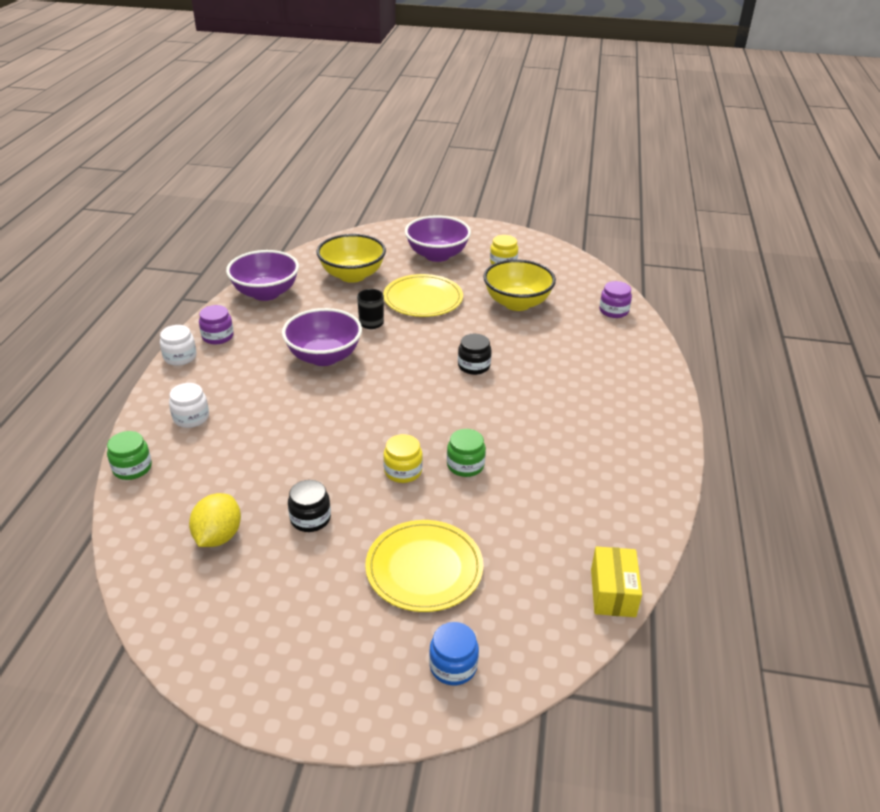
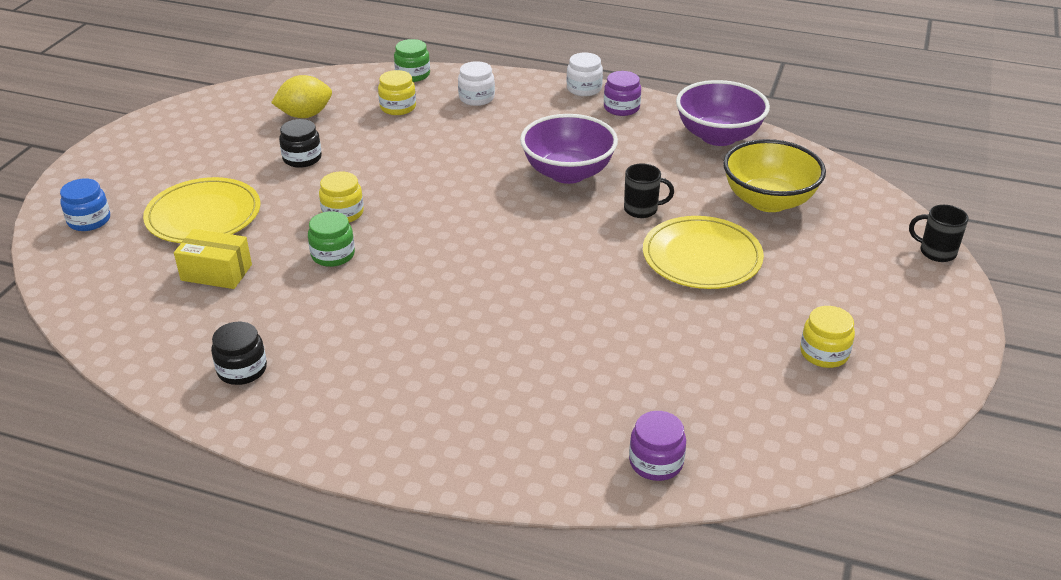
camera: 100 degrees right, 0 degrees up
yellow lemon [189,493,241,547] -> yellow lemon turned 45 degrees counterclockwise [271,75,332,118]
purple bowl [405,215,471,262] -> none
black jar [458,334,492,375] -> black jar moved to [211,322,267,385]
yellow bowl [483,259,556,311] -> none
yellow box [591,546,642,617] -> yellow box moved to [174,229,252,289]
none -> yellow jar [378,70,416,115]
none -> black mug [909,205,969,262]

